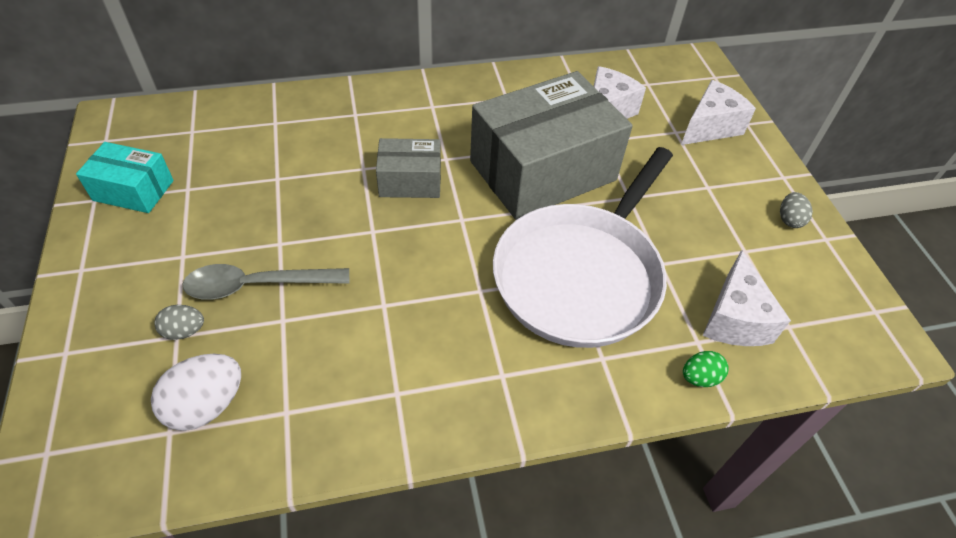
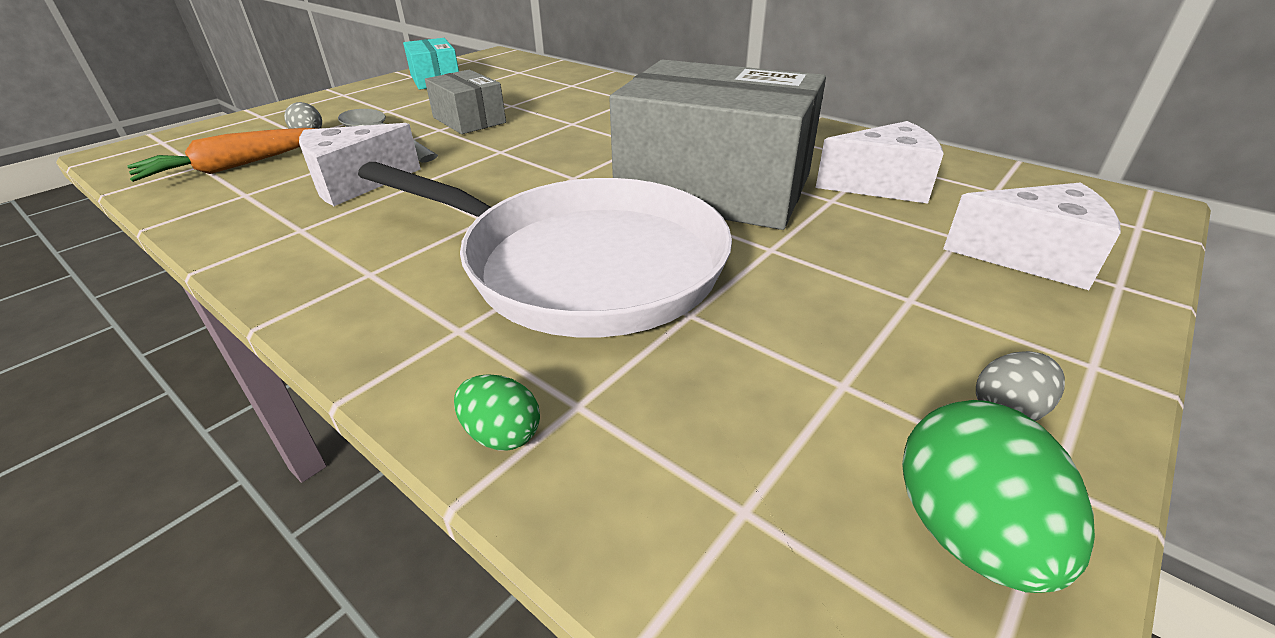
camera: 55 degrees right, 15 degrees down
white egg [151,354,241,431] -> orange carrot [127,128,316,182]
grey box [376,138,441,198] -> grey box moved to [425,69,506,134]
white pan [493,147,673,348] -> white pan turned 150 degrees counterclockwise [358,162,732,337]
white cheese [703,250,791,346] -> white cheese moved to [299,123,421,206]
none -> green egg [902,400,1095,593]

